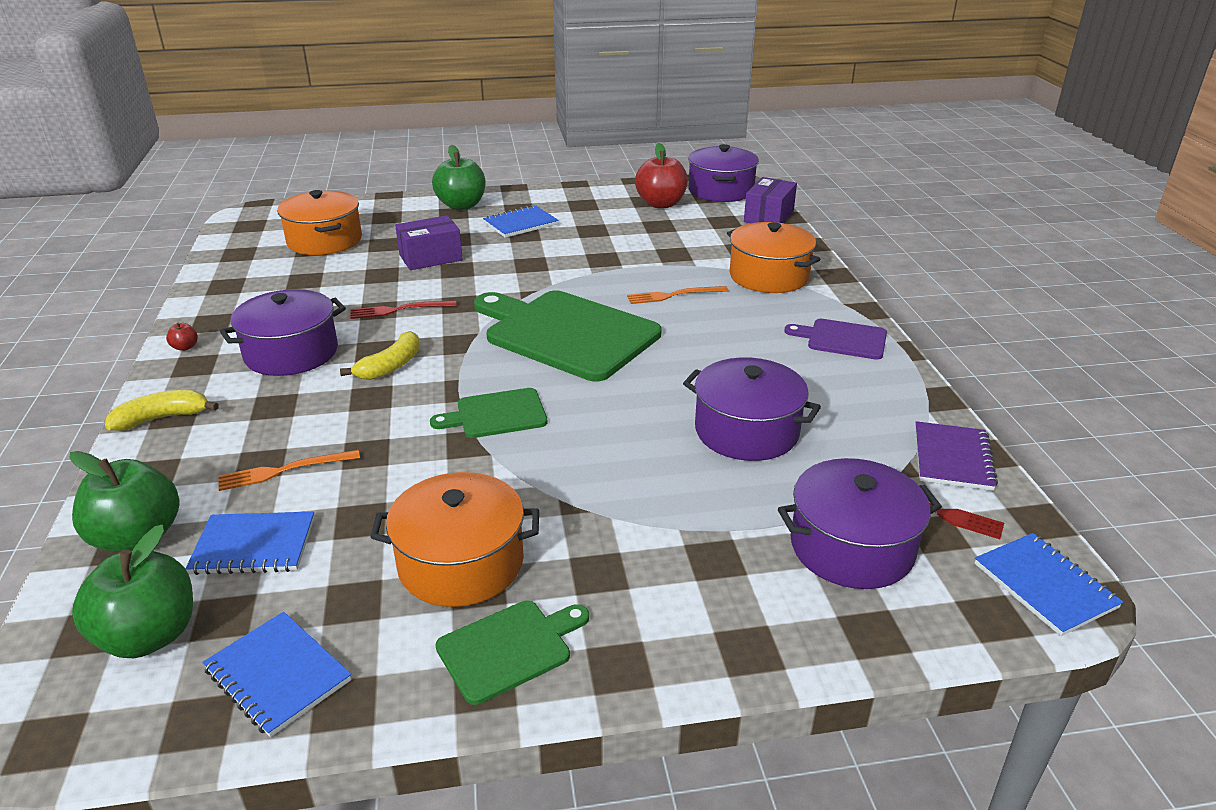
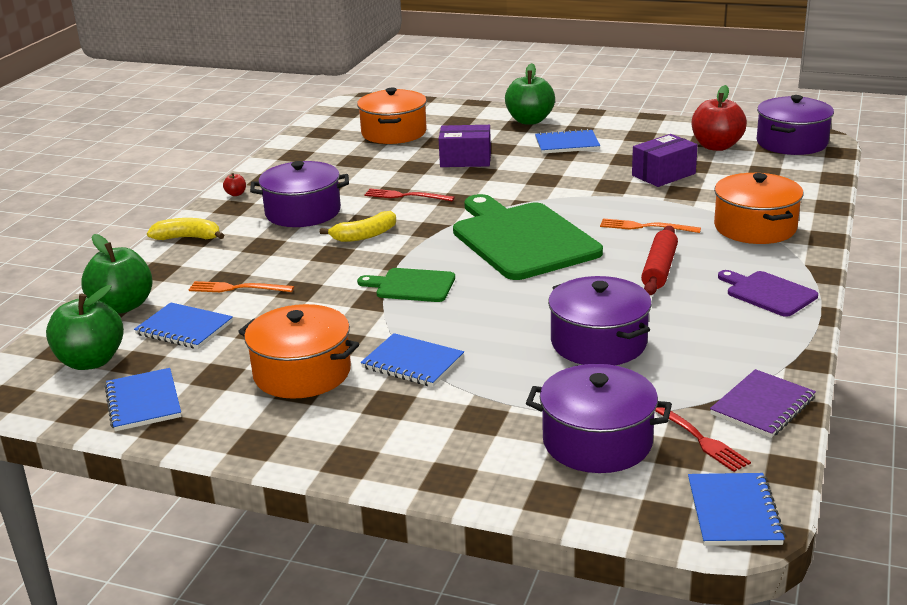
camera: 30 degrees right, 5 degrees down
green cutting board [435,600,589,705] -> none
purple box [744,177,797,223] -> purple box moved to [632,134,698,187]
none -> blue notebook [361,333,464,387]
none -> red rolling pin [641,226,678,295]

